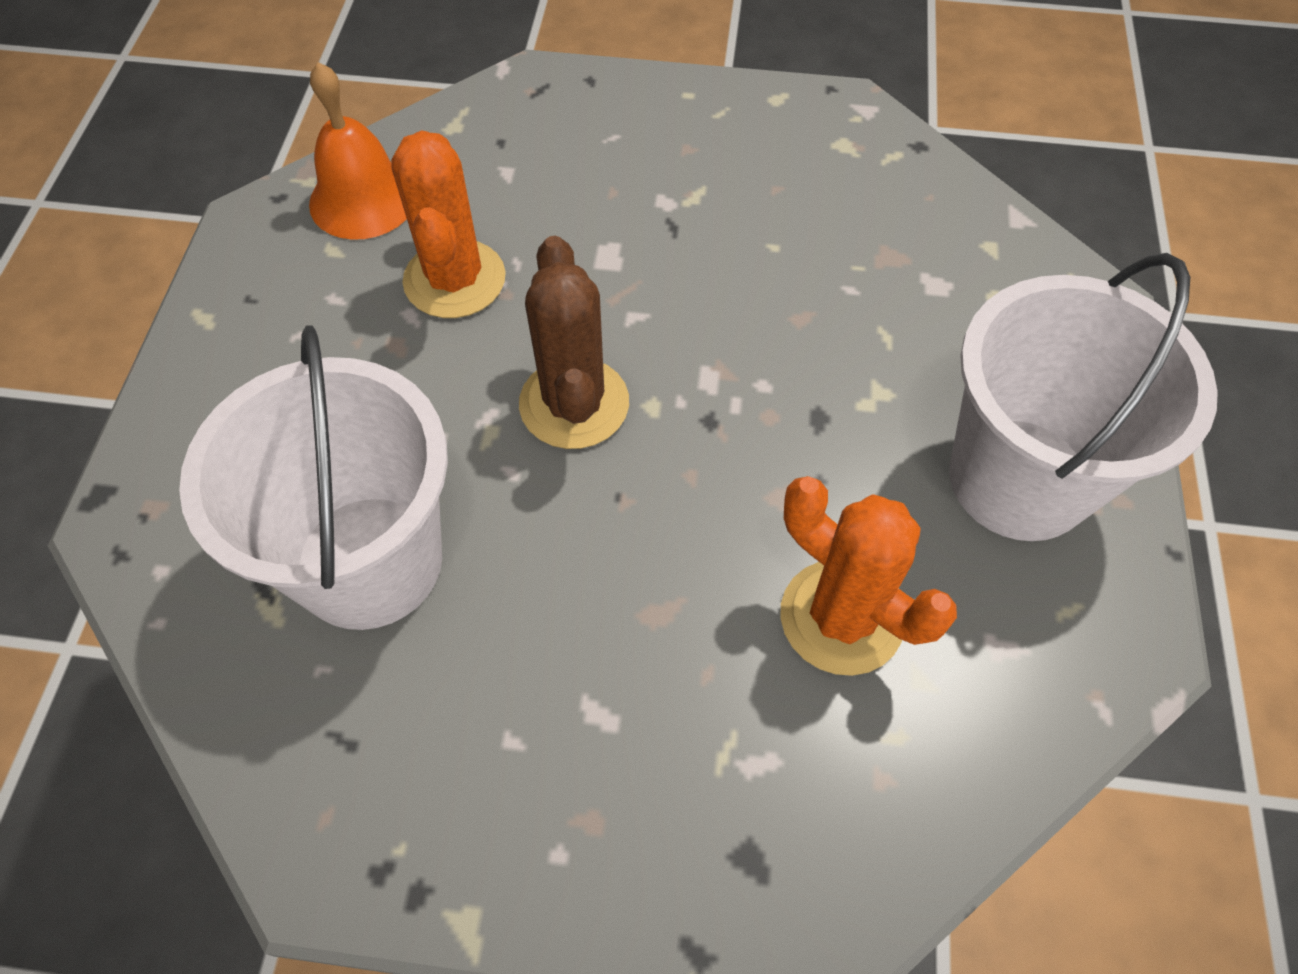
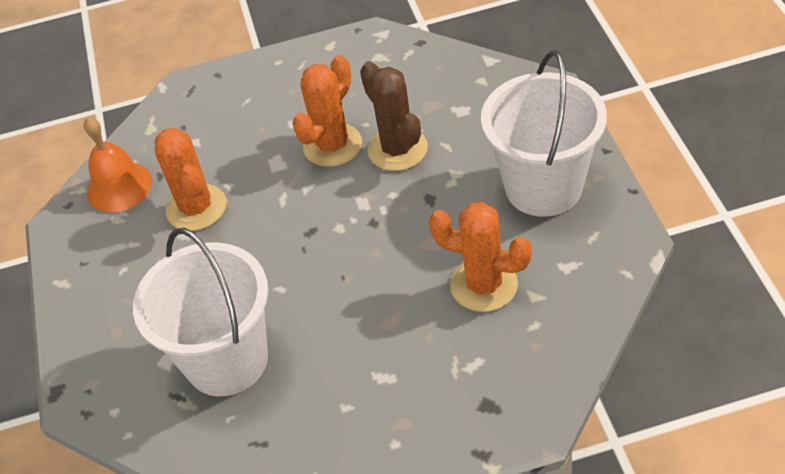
camera: 15 degrees left, 10 degrees down
brown cactus [519,236,629,449] -> brown cactus moved to [360,61,428,171]
none -> orange cactus [292,55,362,167]

